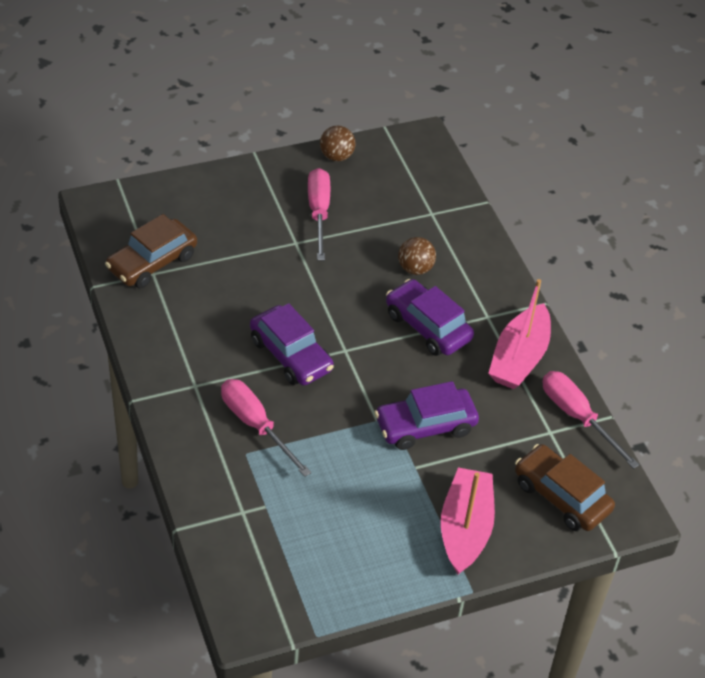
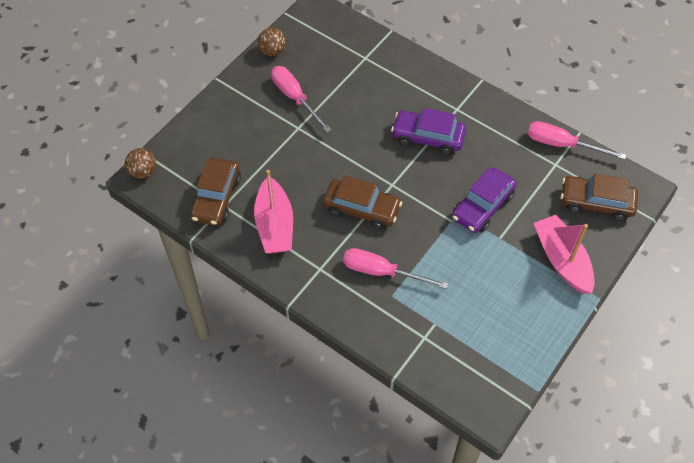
camera: 30 degrees left, 10 degrees up
purple car [250,303,334,385] -> brown car [323,175,402,230]
brown ball [398,237,436,275] -> brown ball moved to [125,148,156,178]
pink boat [488,279,551,389] -> pink boat moved to [254,170,293,253]

